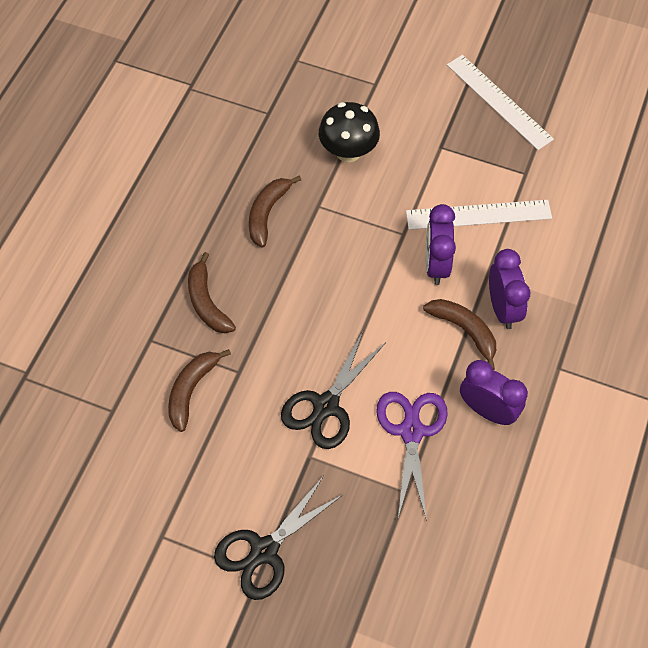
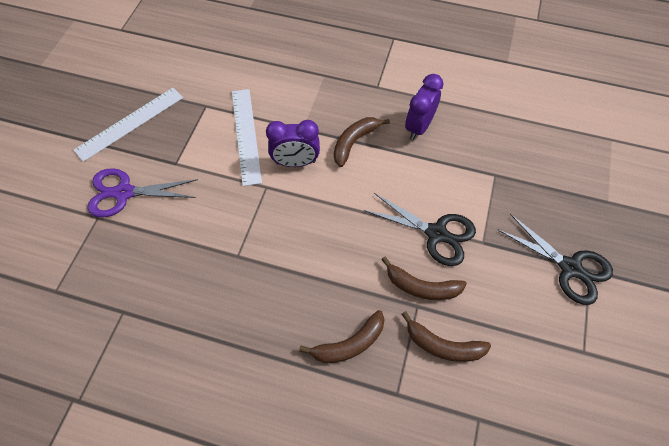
camera: 95 degrees left, 0 degrees up
brown banana [249,175,301,247] -> brown banana moved to [381,257,467,300]
black mushroom [319,102,380,162] -> none
purple scissors [376,392,448,521] -> purple scissors moved to [87,168,198,217]
purple clock [489,249,530,329] -> none

